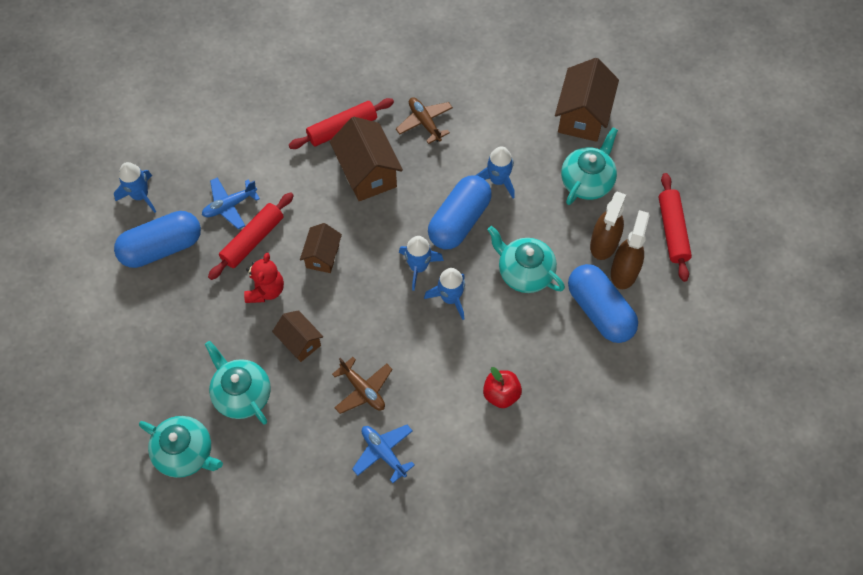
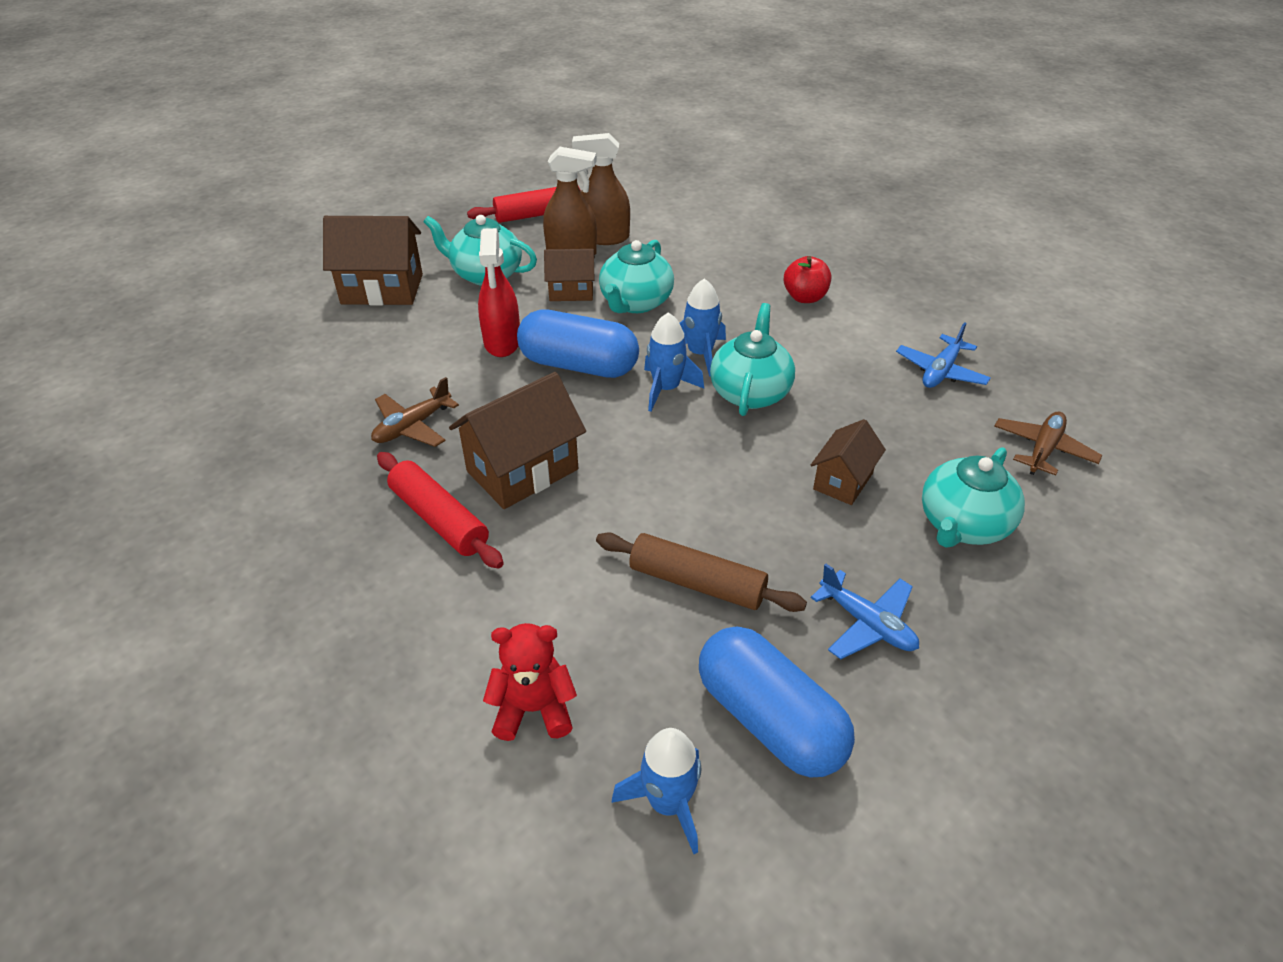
camera: 105 degrees left, 20 degrees down
turquoise teapot [139,416,223,478] -> turquoise teapot moved to [710,303,795,416]
blue plane [202,177,260,230] -> blue plane moved to [811,564,919,659]
red rolling pin [208,192,294,280] -> brown rolling pin [596,532,807,612]
red teddy bear [244,253,284,303] -> red teddy bear moved to [483,623,577,741]
brown house [300,223,342,273] -> brown house moved to [544,249,595,301]
brown plane [332,357,393,414] -> brown plane moved to [994,411,1103,475]
blue rocket [476,146,515,198] -> red spray bottle [478,228,520,357]
blue capsule [568,264,638,343] -> none

